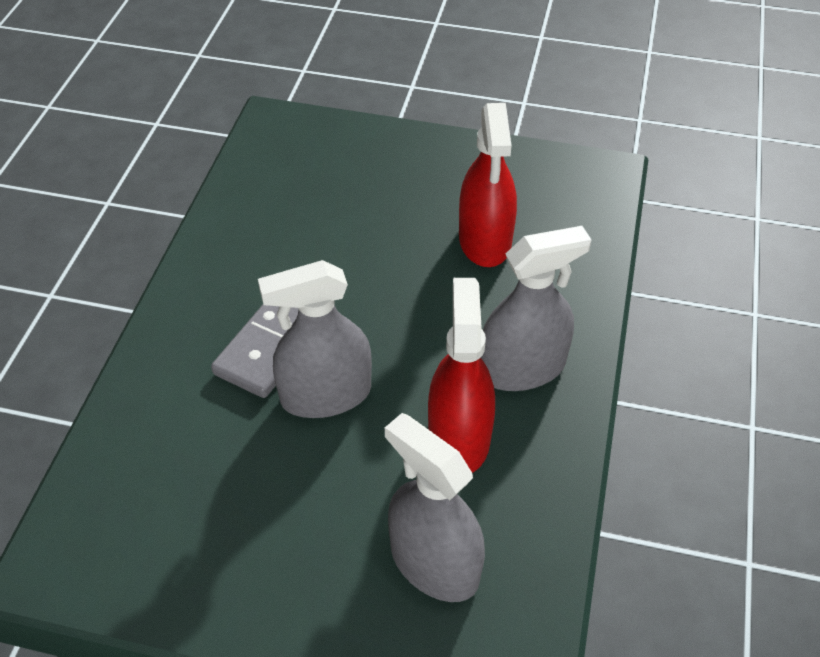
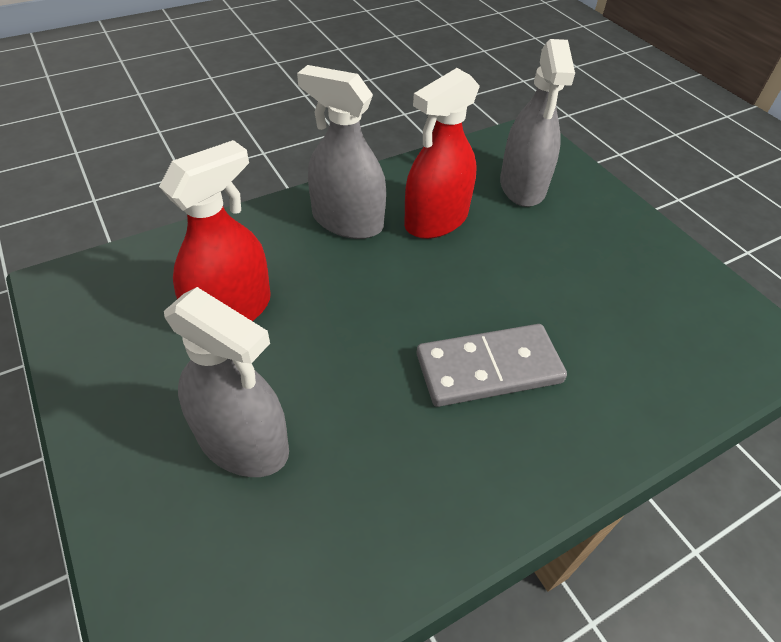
camera: 135 degrees left, 0 degrees up
grey spray bottle [258,260,372,418] -> grey spray bottle moved to [164,287,289,477]

